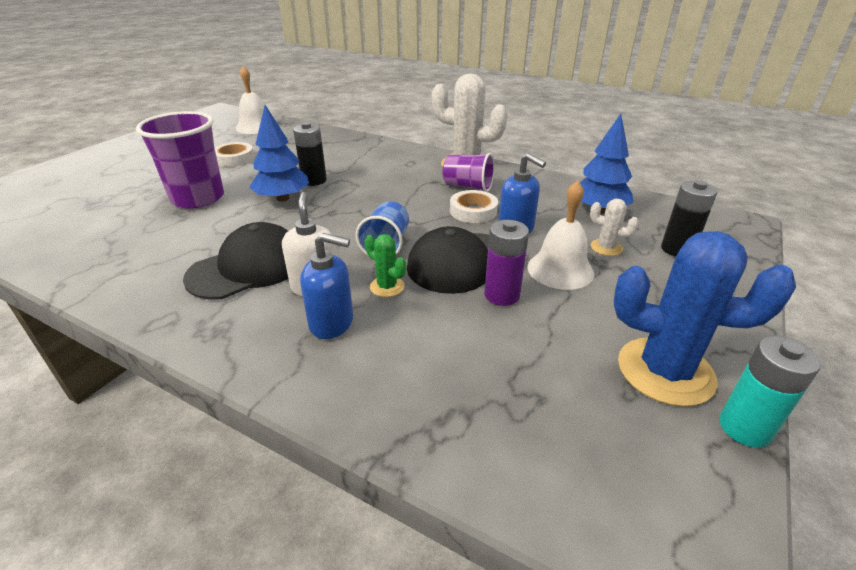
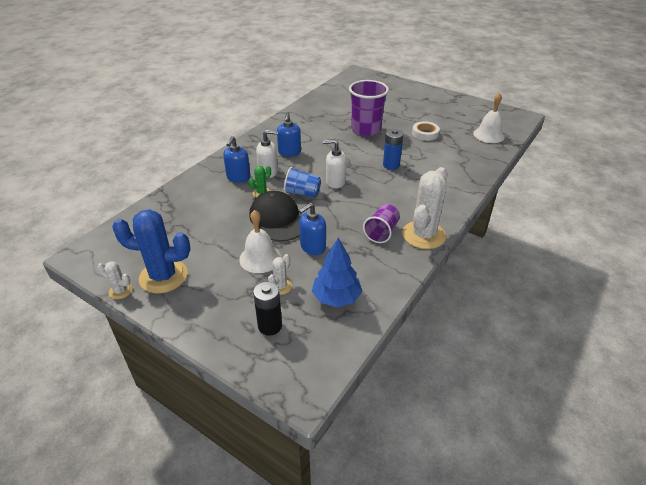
camera: 95 degrees right, 5 degrees up
black cap [183,222,288,300] -> blue soap dispenser [277,112,301,157]
blue tree [250,105,309,202] -> none
black battery [293,122,327,186] -> blue battery [383,129,404,170]
white tape [450,190,498,223] -> none
purple battery [484,220,529,306] -> none
blue cactus [614,231,796,407] -> blue cactus turned 75 degrees clockwise [112,209,191,293]
turquoise battery [719,336,821,447] -> white cactus [97,261,132,299]
none -> white soap dispenser [323,139,347,188]

